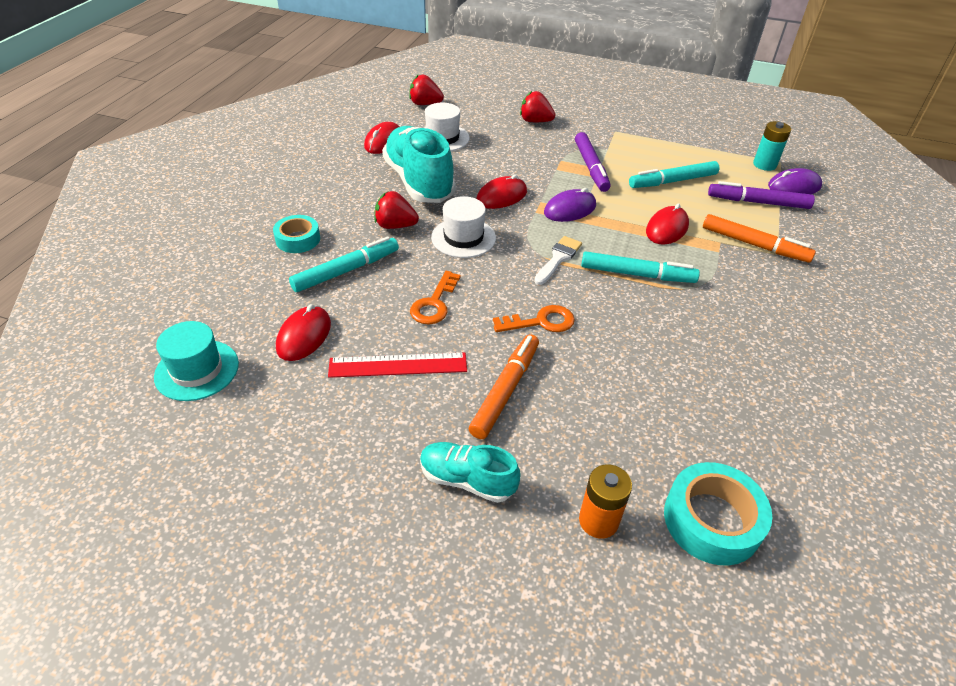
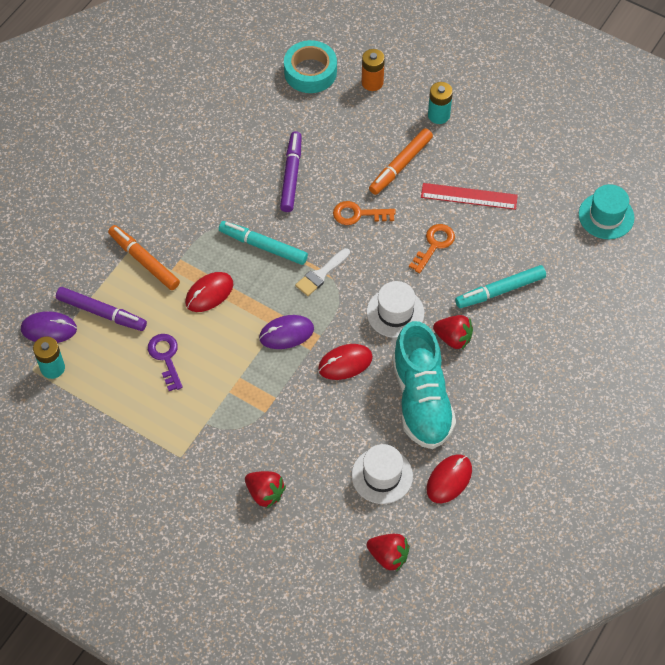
camera: 165 degrees left, 15 degrees up
turquoise tape [273,215,320,253] -> none
red mouse [276,304,331,361] -> none
turquoise shoe [420,442,521,503] -> turquoise battery [428,82,453,124]
purple marker [575,132,611,192] -> purple marker moved to [280,131,302,212]
turquoise marker [629,161,719,188] -> purple key [148,334,183,391]

